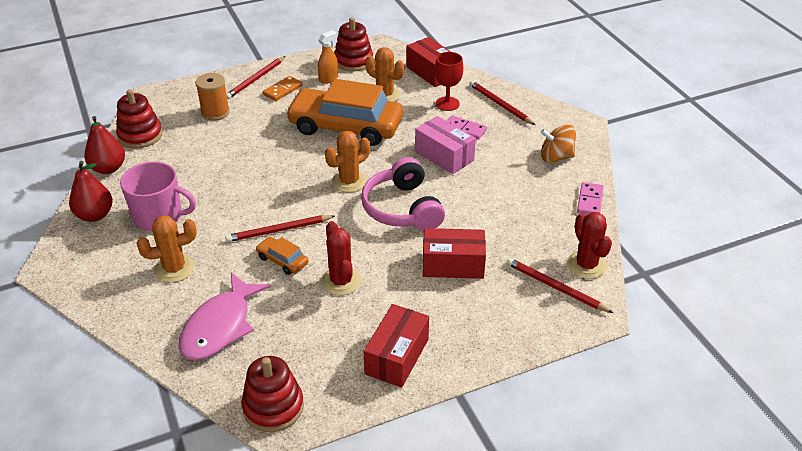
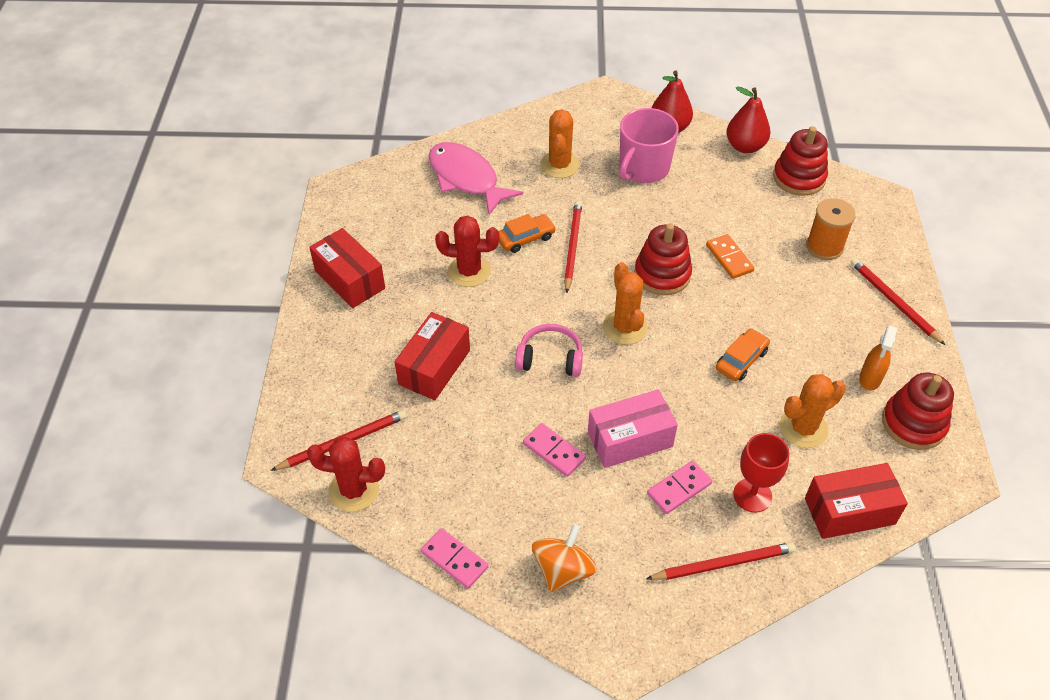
camera: 115 degrees right, 10 degrees up
red stacking toy [241,356,304,432] -> red stacking toy moved to [634,224,692,295]
orange domino [263,76,303,101] -> orange domino moved to [706,234,754,279]
orange car [286,79,403,146] -> orange car [716,328,770,381], size x0.41
orange spray bottle [318,30,338,84] -> orange spray bottle turned 45 degrees clockwise [859,325,897,391]
pink headphones [361,157,445,231] -> pink headphones [515,324,583,377], size x0.63
none -> pink domino [523,423,586,477]

